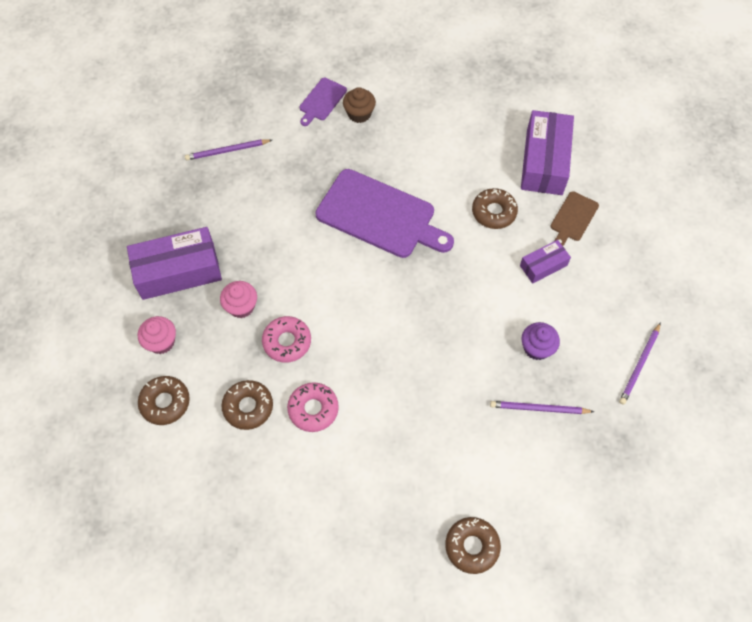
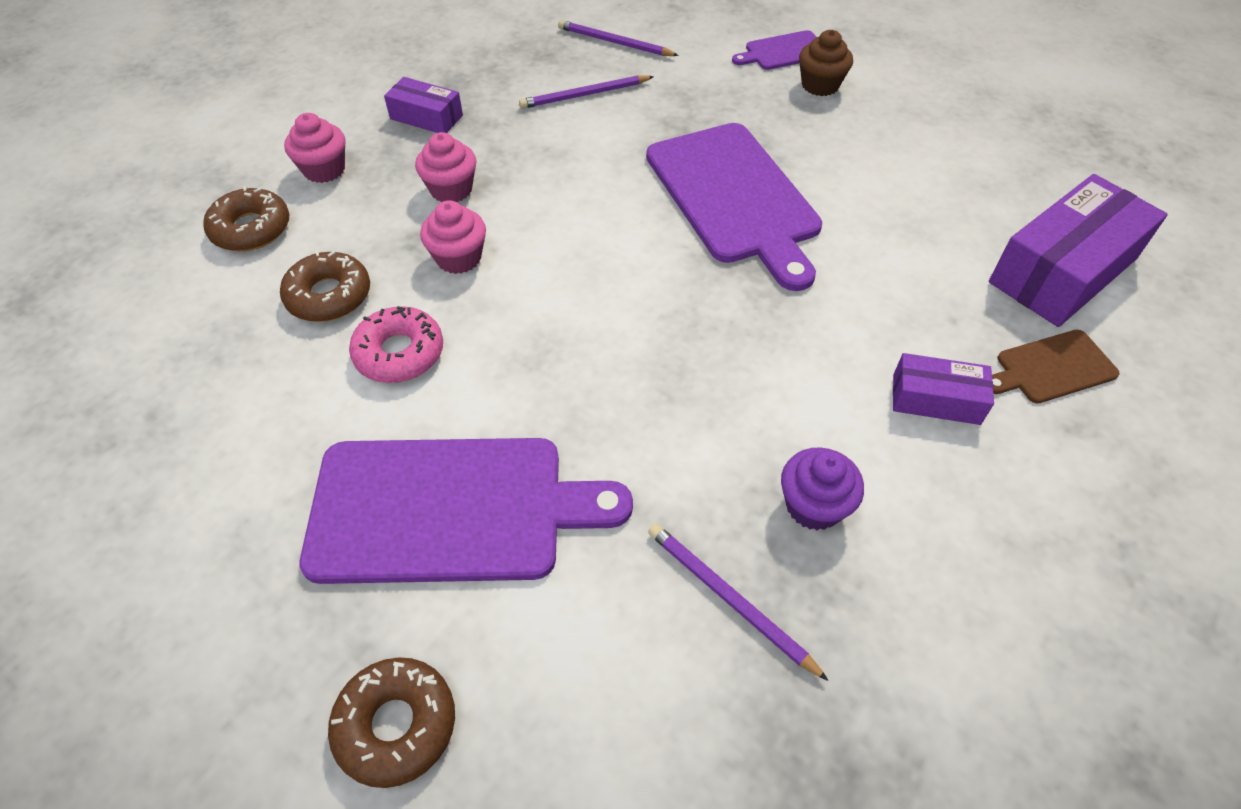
camera: 40 degrees right, 10 degrees down
purple box [127,227,222,300] -> purple box [384,77,463,133], size x0.53
pink donut [262,316,311,363] -> pink cupcake [420,200,486,274]
brown donut [472,188,518,229] -> none
purple pencil [619,322,661,405] -> purple pencil moved to [519,75,654,109]
none -> purple cutting board [300,438,633,584]

